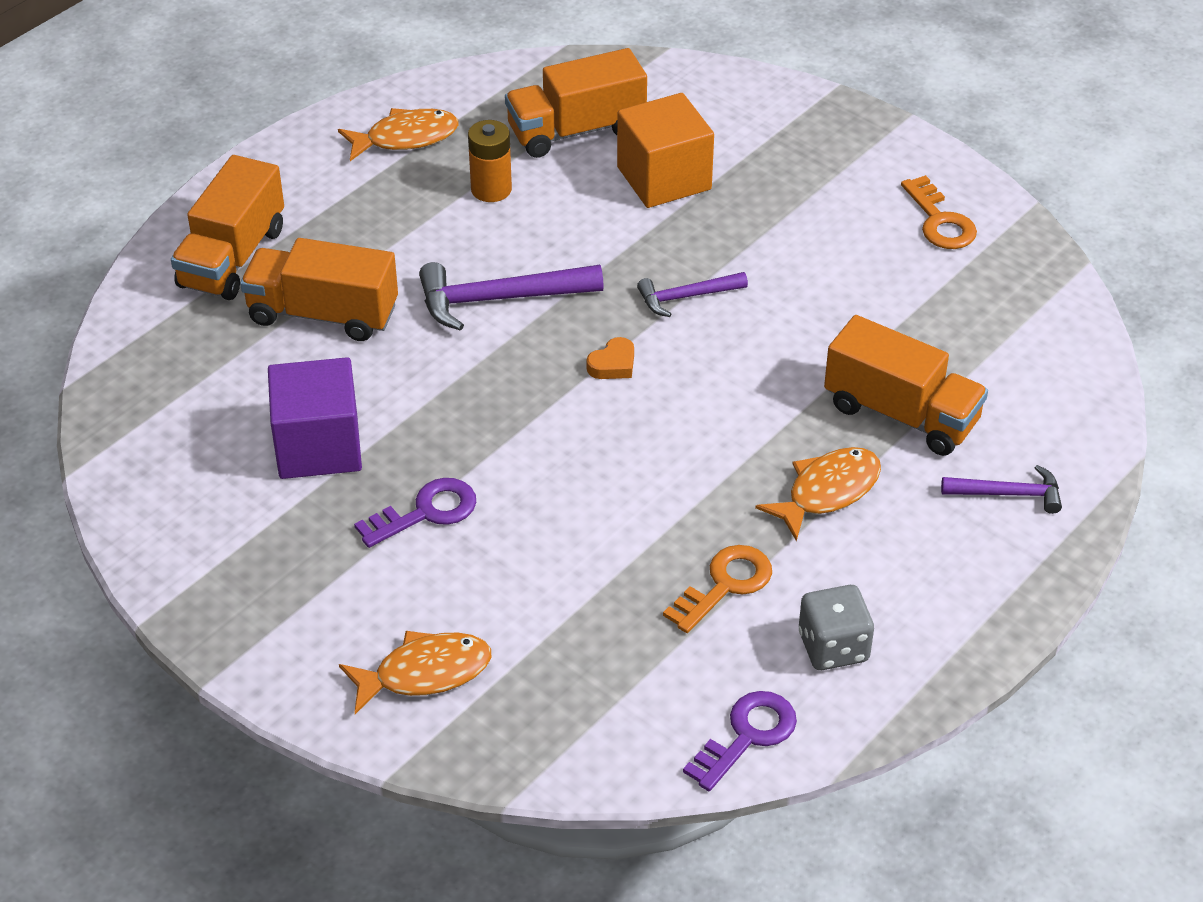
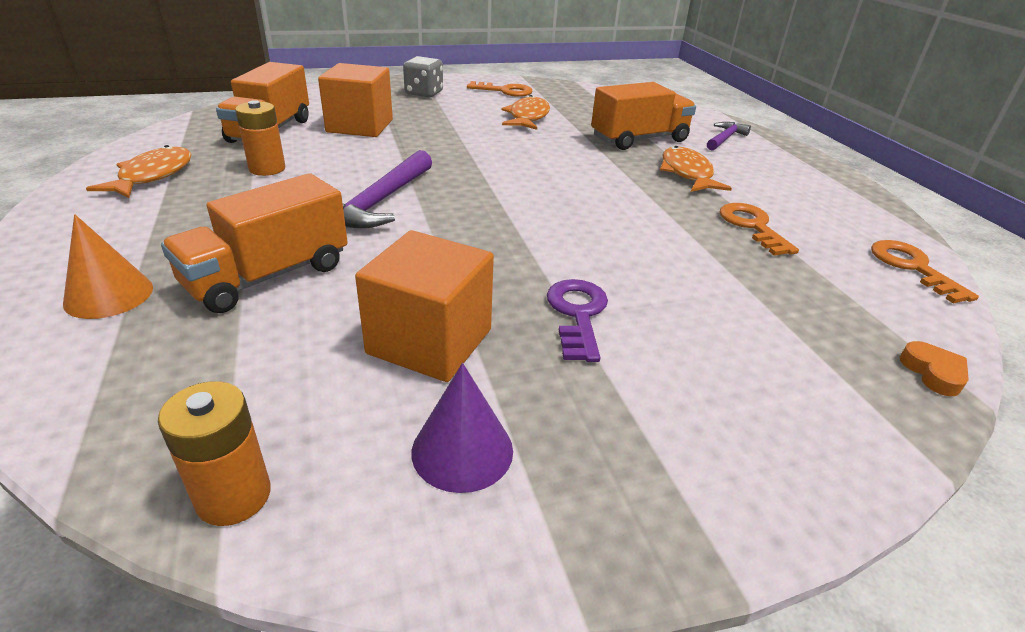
camera: 60 degrees left, 10 degrees down
orange truck [171,155,284,300] -> orange cone [63,214,153,319]
purple cube [268,357,362,479] -> orange cube [355,230,494,382]
orange fish [339,631,491,714] -> orange fish moved to [501,95,550,130]
orange heart [587,337,634,379] -> orange heart moved to [900,341,969,396]
purple hammer [637,272,748,317] -> none
purple key [683,691,797,791] -> orange key [871,240,979,304]
grey dice [799,585,874,670] -> grey dice moved to [403,56,443,97]
none -> orange battery [158,381,271,526]
none -> purple cone [411,363,513,493]

